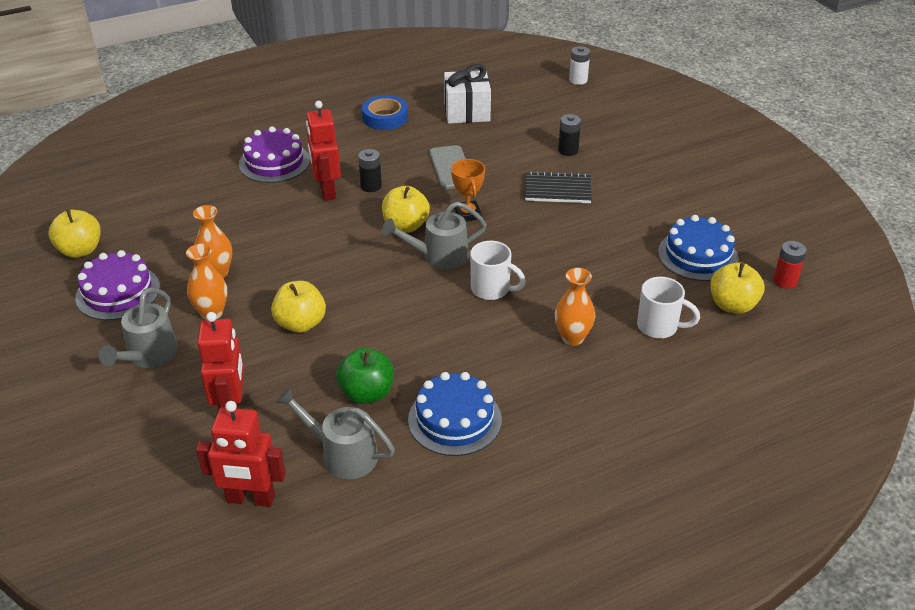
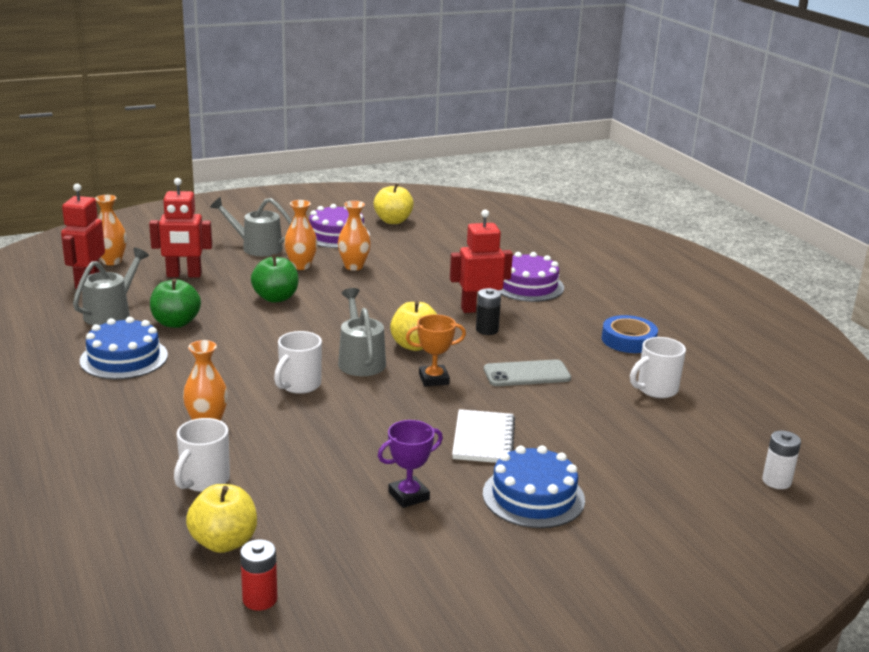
camera: 90 degrees right, 15 degrees down
yellow apple [271,281,326,333] -> green apple [251,254,298,303]
white gift [444,64,491,124] -> white mug [630,337,686,398]
black notebook [525,171,592,203] -> white notebook [452,409,515,463]
black battery [558,114,581,156] -> none
blue cake [658,215,739,281] -> blue cake moved to [483,446,585,528]
none -> orange vase [95,195,127,265]
none -> purple trophy [378,420,443,508]

